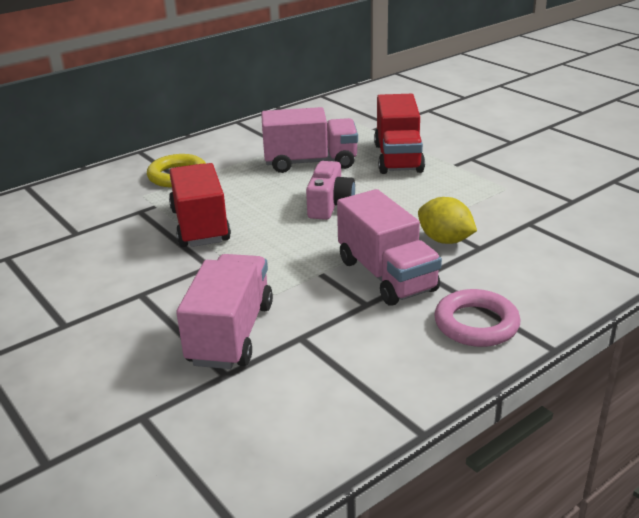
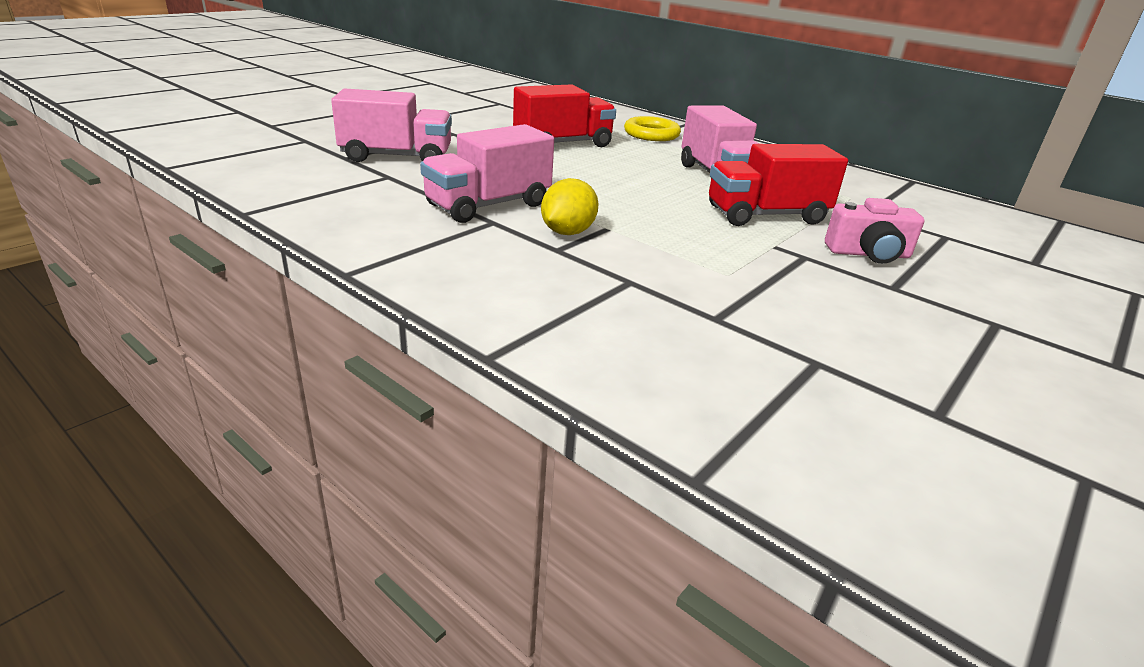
camera: 75 degrees right, 0 degrees up
pink camera [306,161,355,220] -> pink camera moved to [825,198,924,264]
pink ring [434,289,520,347] -> none

